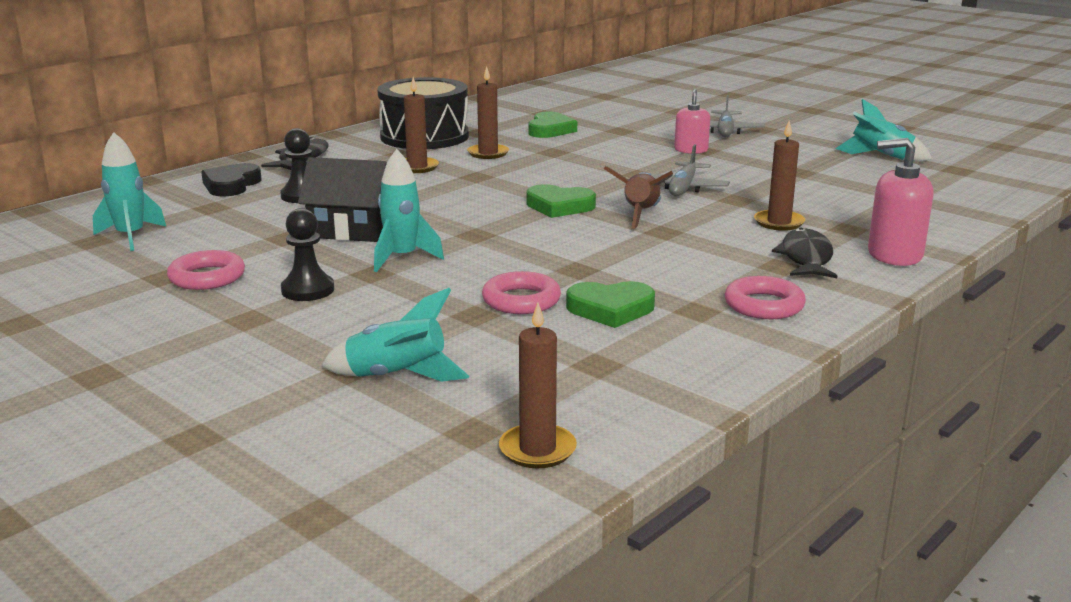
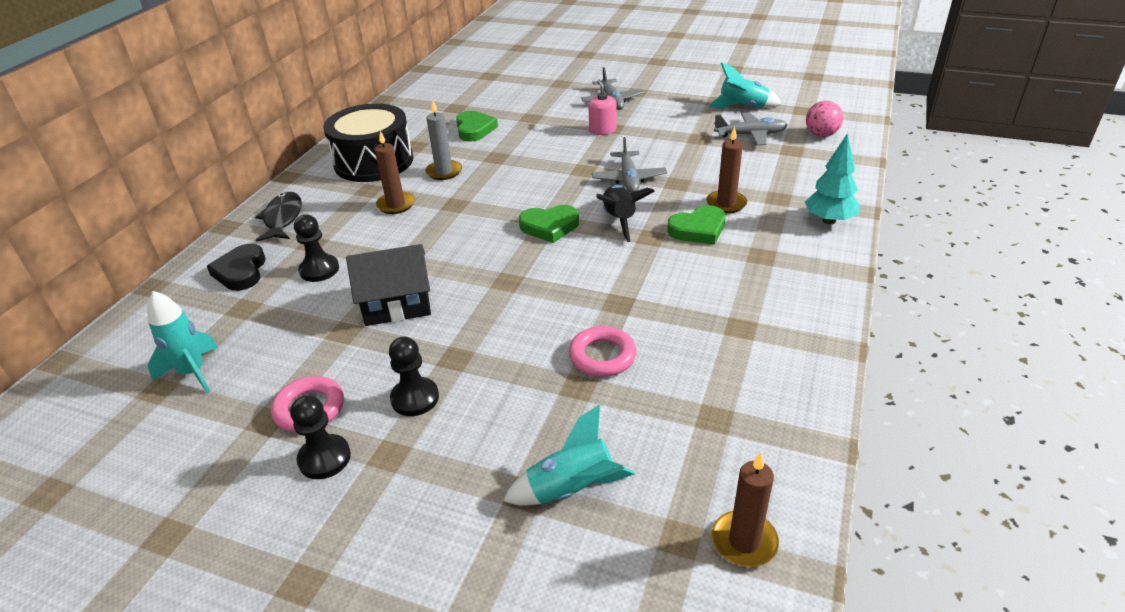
camera: 20 degrees left, 15 degrees up
turquoise rocket [374,149,444,272] -> none
brown candle [467,66,509,159] -> grey candle [425,101,462,180]
green heart [566,281,655,328] -> green heart moved to [667,205,726,245]
brown rocket [604,166,673,229] -> black rocket [596,185,655,242]
pink ring [725,276,806,319] -> none
black fish [772,228,837,278] -> none
pink soap dispenser [868,138,933,266] -> turquoise tree [805,133,859,224]
none -> black pawn [290,395,351,479]
none -> grey plane [714,112,788,146]
none -> pink ball [806,101,843,137]

